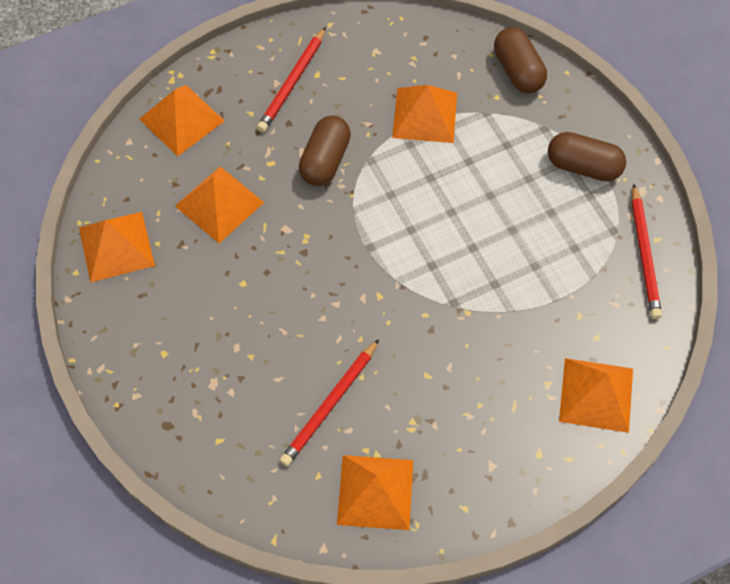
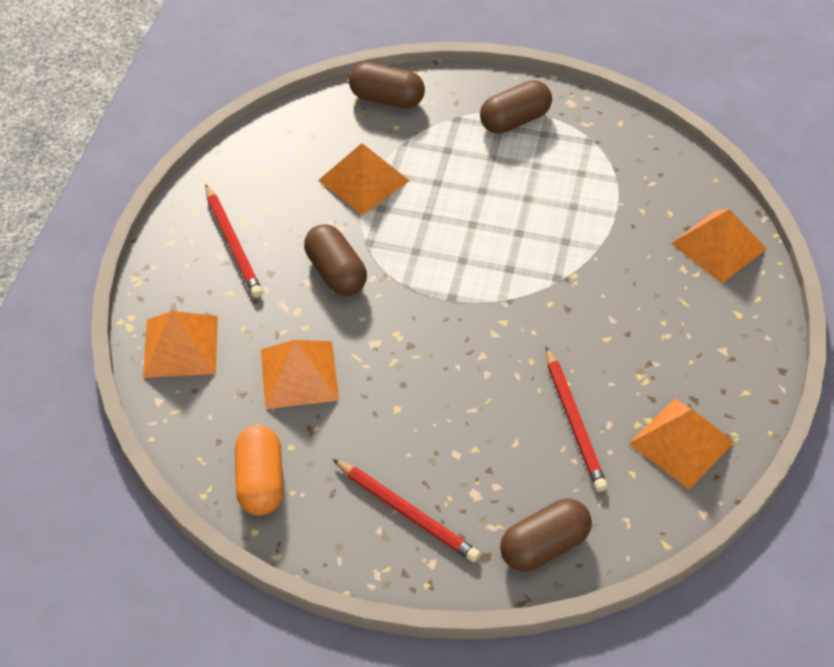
camera: 50 degrees left, 10 degrees down
orange pyramid [79,212,155,283] -> orange capsule [235,425,283,515]
red pencil [631,184,662,319] -> red pencil moved to [333,459,480,562]
none -> brown capsule [500,499,592,571]

